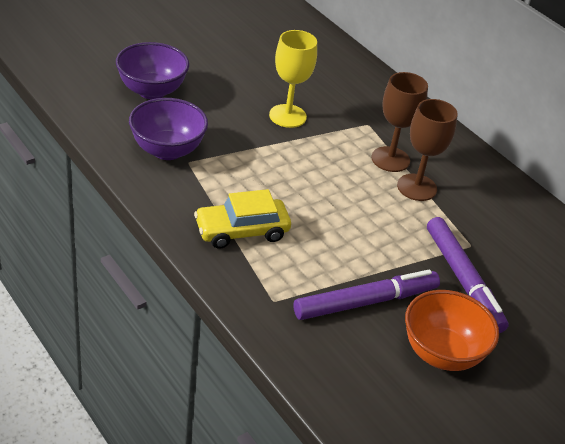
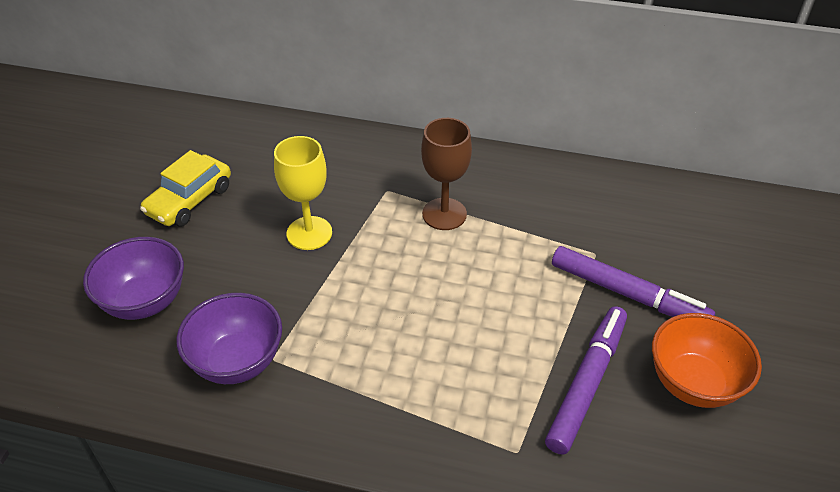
camera: 35 degrees left, 5 degrees up
yellow car [194,189,291,249] -> yellow car moved to [140,150,231,227]
brown goblet [397,99,458,201] -> none

